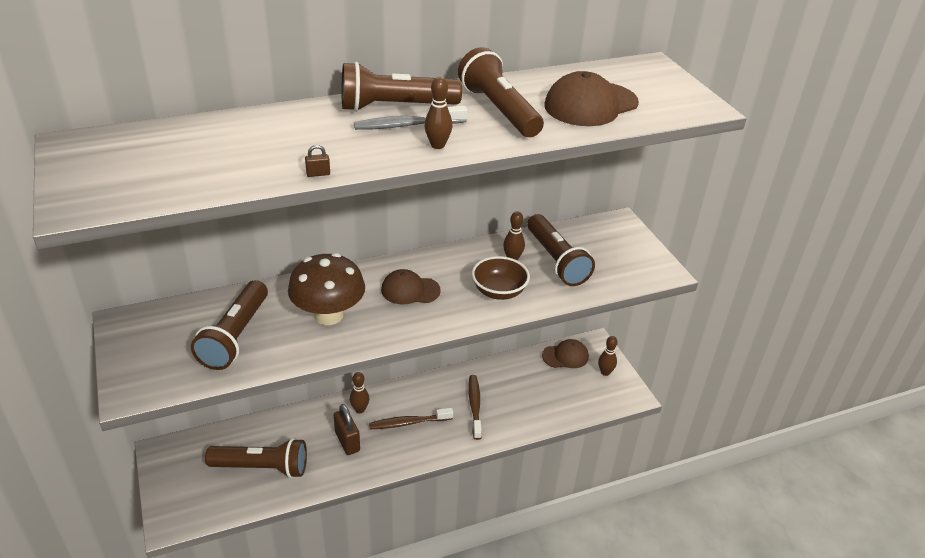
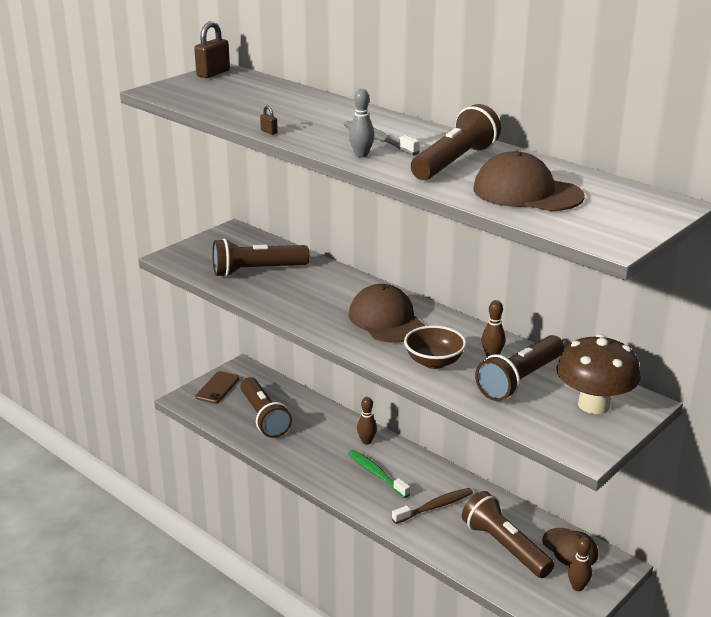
camera: 65 degrees right, 10 degrees down
brown mushroom [288,253,365,325] -> brown mushroom moved to [557,334,641,414]
brown padlock [334,404,360,455] -> brown padlock moved to [194,21,230,78]
brown flashlight [342,62,462,112] -> brown flashlight moved to [462,491,554,578]
brown toothbrush [369,408,453,429] -> green toothbrush [348,450,410,498]
brown cap [381,269,441,304] -> brown cap [349,284,425,343], size x1.53
brown bowling pin [424,77,452,149] -> grey bowling pin [349,89,374,157]
none -> brown phone [195,371,239,404]

